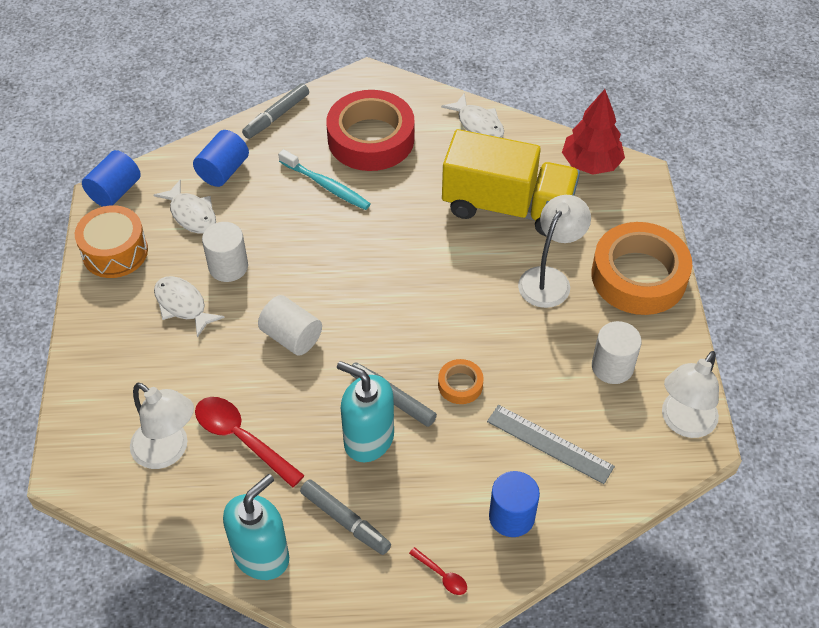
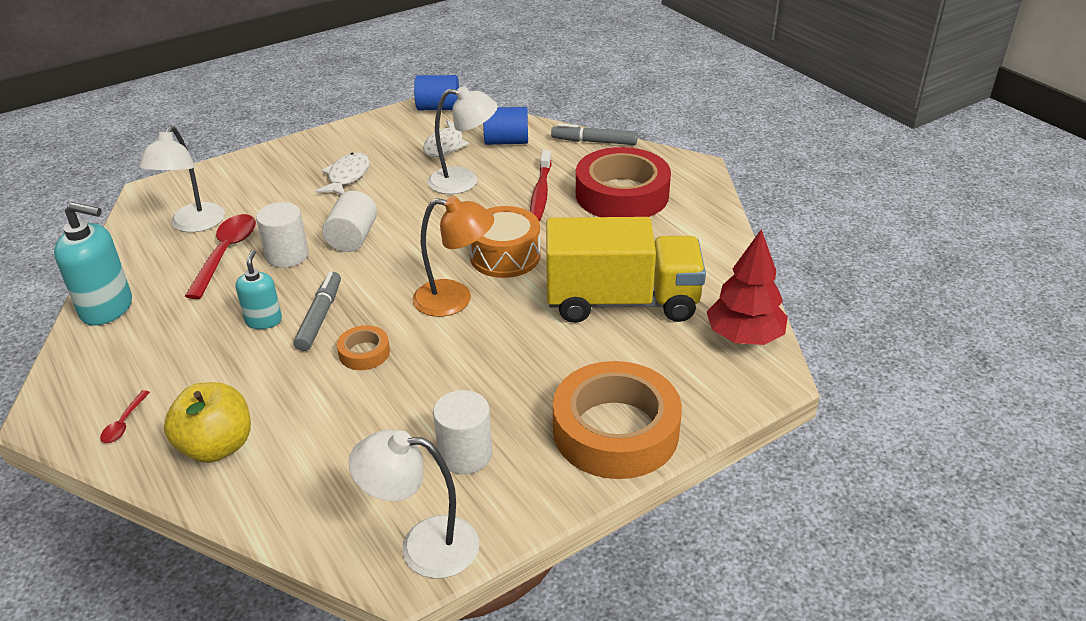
camera: 60 degrees right, 15 degrees down
orange drum [75,205,148,278] -> orange drum moved to [469,206,540,278]
white cylinder [202,222,248,282] -> white cylinder moved to [256,202,309,268]
turquoise toothbrush [278,149,371,210] -> red toothbrush [530,150,551,222]
grey marker [300,479,391,555] -> none
turquoise soap dispenser [337,361,394,462] -> turquoise soap dispenser [236,250,282,329], size x0.60
white fish [441,93,504,138] -> none
yellow truck [442,129,580,237] -> yellow truck turned 75 degrees counterclockwise [546,217,706,323]
grey ruler [487,405,615,484] -> none
blue cylinder [489,471,540,537] -> yellow apple [164,382,251,463]
white lamp [518,195,591,308] -> white lamp moved to [428,86,498,194]
none -> orange lamp [412,196,494,317]

